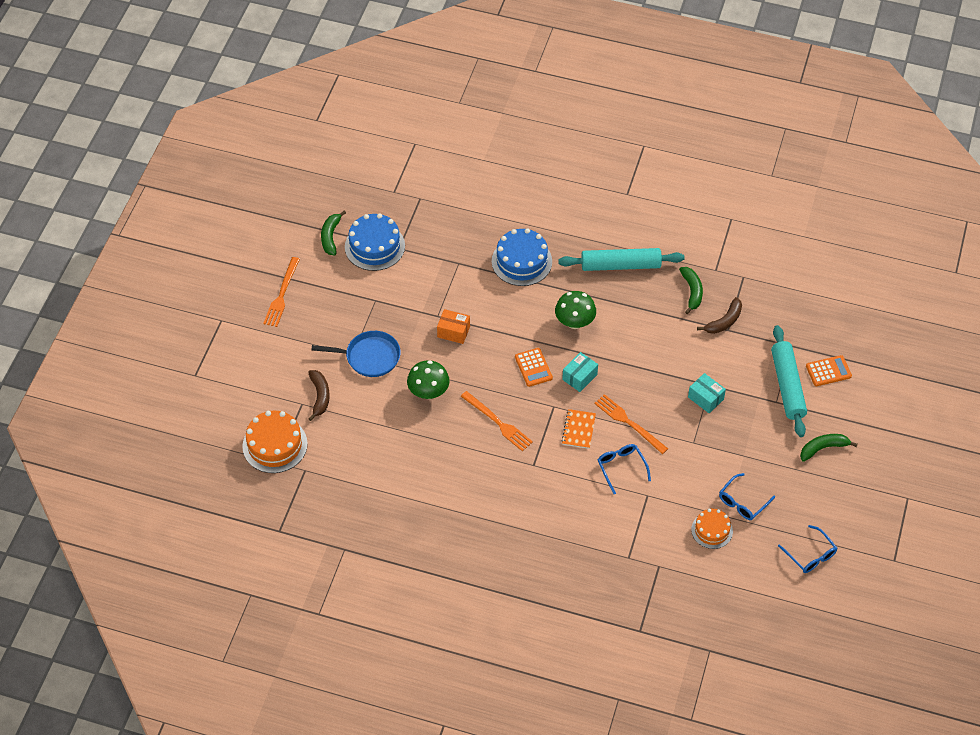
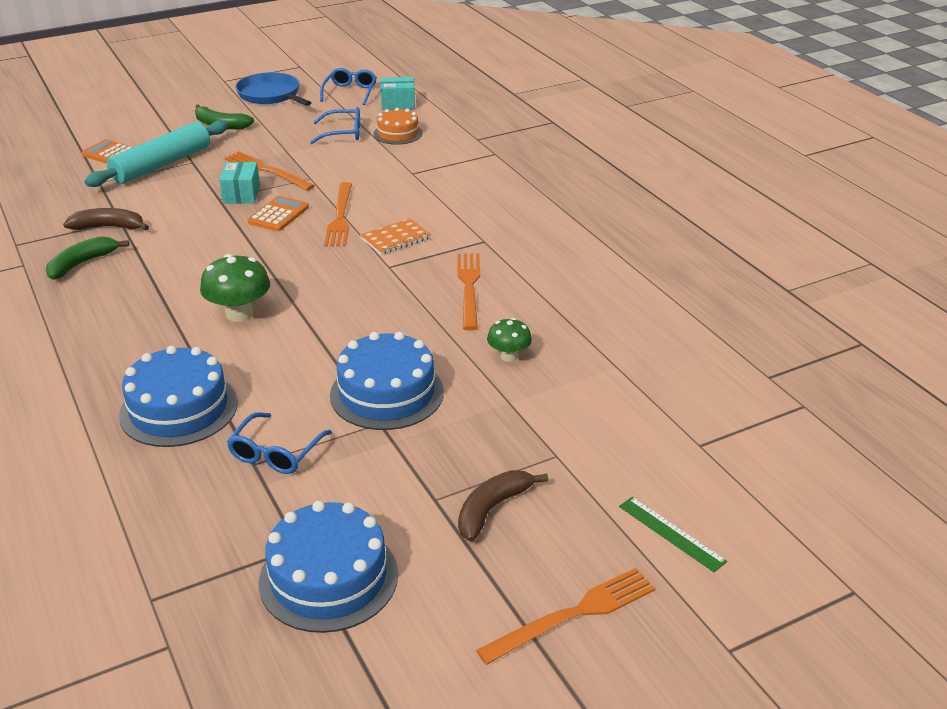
camera: 135 degrees left, 20 degrees down
orange cake [242,411,308,473] -> none
brown banana [308,370,330,421] -> brown banana moved to [458,470,548,542]
blue pan [311,331,401,377] -> blue pan moved to [235,72,311,106]
green banana [321,210,346,255] -> none
green mushroom [407,360,450,399] -> green mushroom [487,318,532,362], size x0.62
orange box [437,309,470,344] -> blue cake [330,332,444,430]
orange calculator [515,348,553,387] -> orange calculator moved to [247,196,309,231]
turquoise rolling pin [558,248,684,271] -> none
turquoise box [562,352,598,392] -> turquoise box moved to [380,77,415,110]
blue glasses [598,444,651,494] -> blue glasses moved to [227,412,332,474]
none -> orange fork [224,151,315,191]
none -> green ruler [619,497,727,572]

